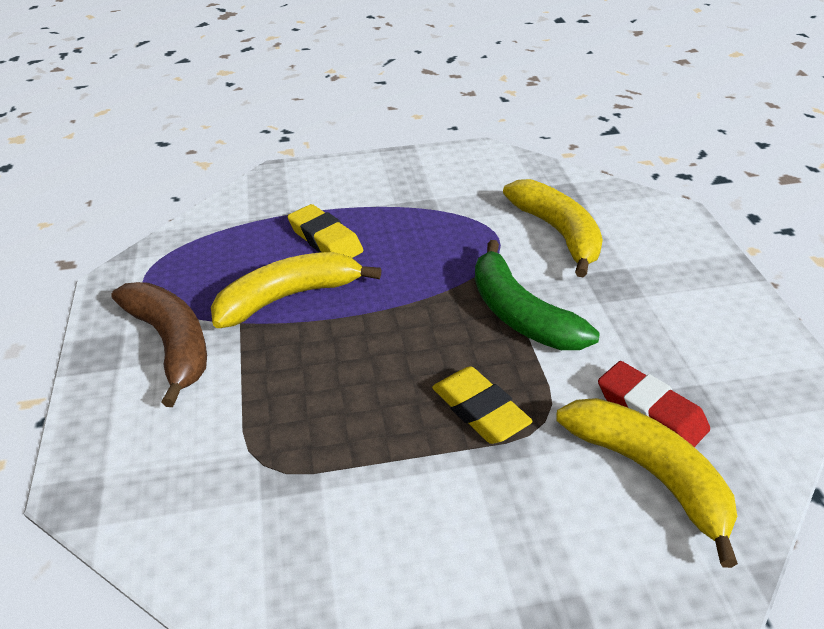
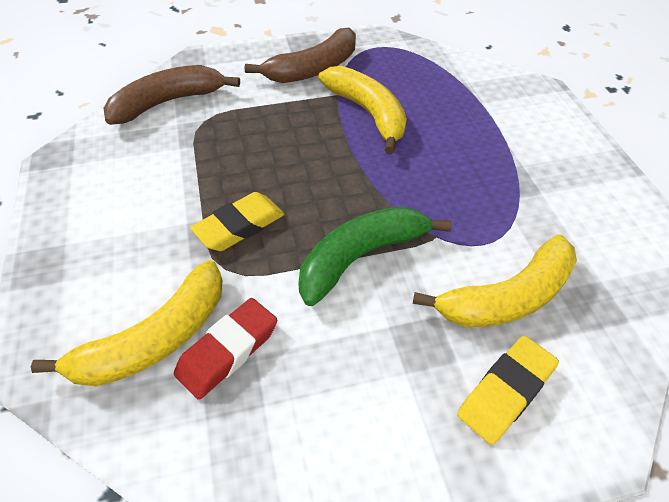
camera: 85 degrees right, 10 degrees up
yellow eraser [288,204,363,258] -> yellow eraser moved to [457,336,559,445]
none -> brown banana [104,65,240,125]

